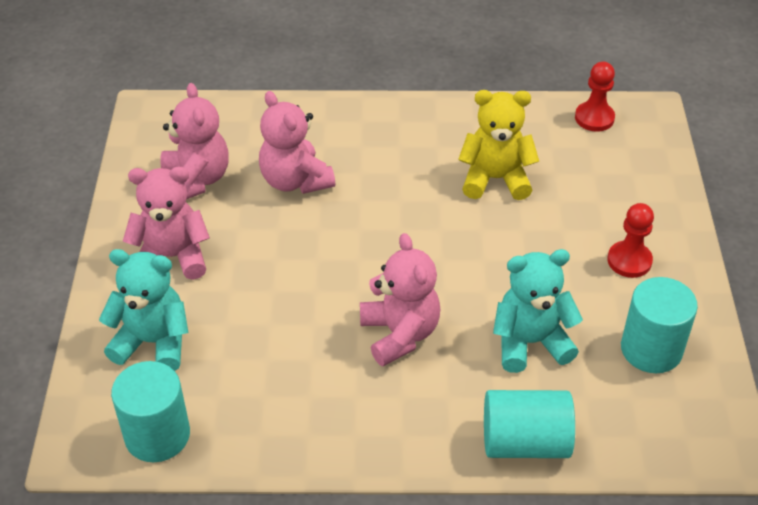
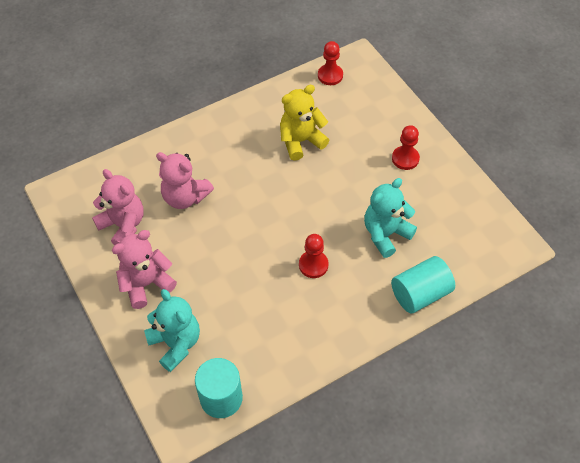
camera: 30 degrees left, 10 degrees up
turquoise teddy bear [99,249,189,371] -> turquoise teddy bear turned 75 degrees clockwise [144,289,200,372]
pink teddy bear [360,233,440,366] -> red pawn [299,234,328,278]
turquoise cylinder [621,277,698,373] -> none

